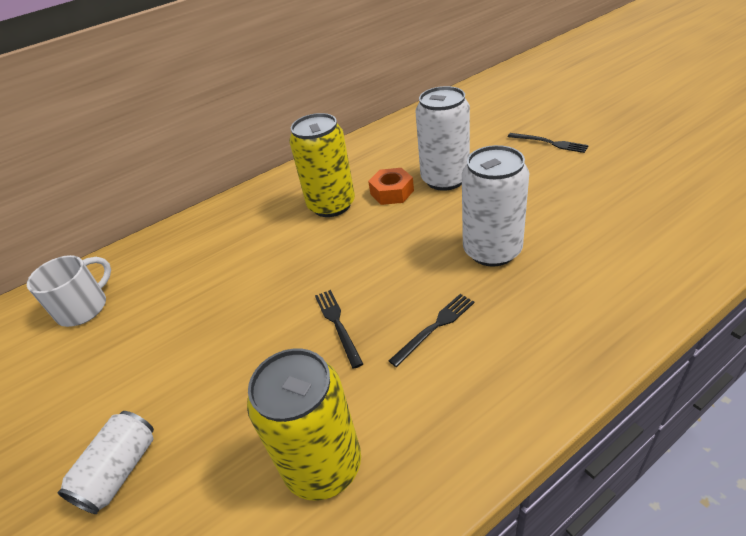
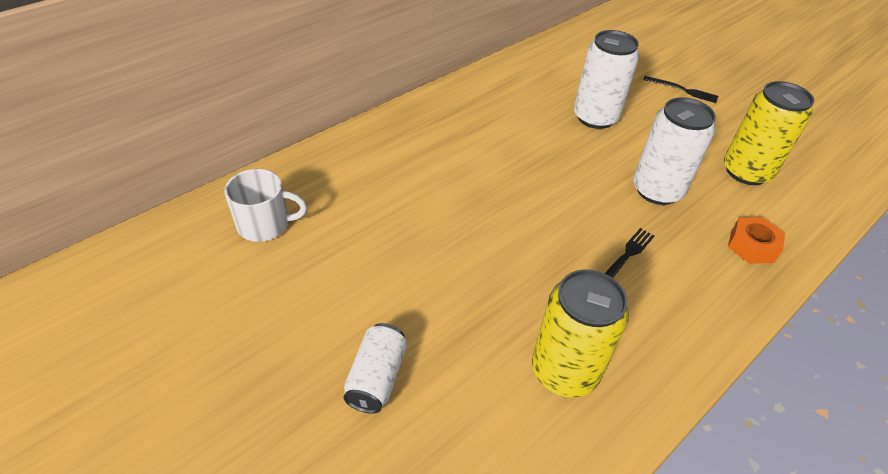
camera: 15 degrees left, 5 degrees up
white mug [27,255,111,327] -> white mug turned 60 degrees clockwise [224,169,307,242]
yellow can [289,113,355,217] -> yellow can moved to [724,81,814,185]
black fork [315,290,363,369] -> none
orange nut [368,168,414,205] -> orange nut moved to [728,217,785,264]

